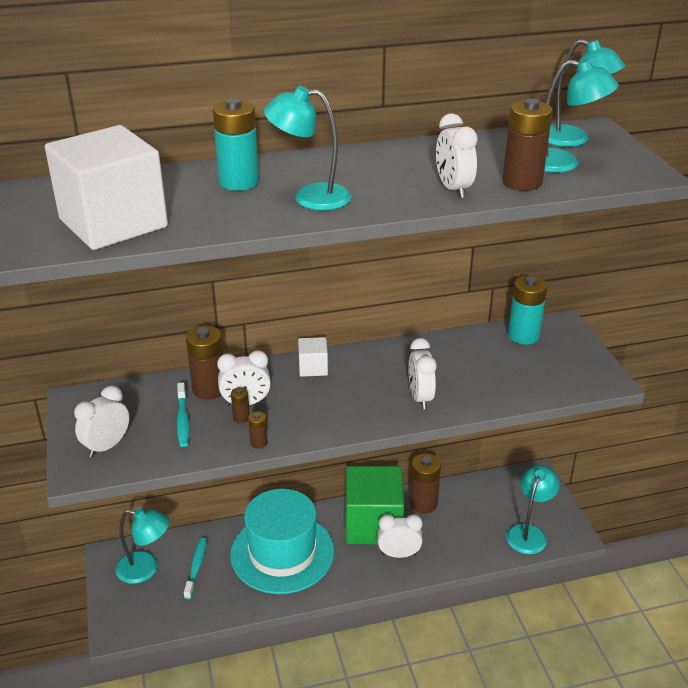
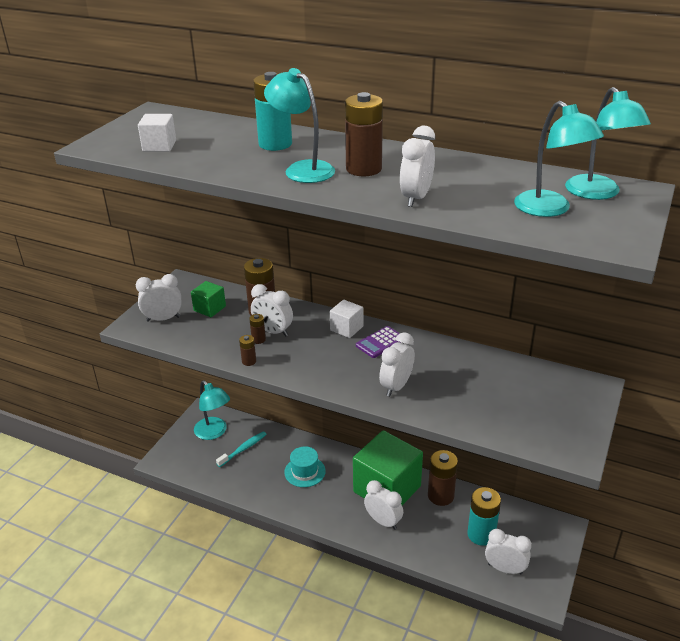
camera: 40 degrees right, 0 degrees up
white cube [45,125,168,250] -> white cube [138,114,176,151], size x0.45
turquoise toothbrush [177,382,190,447] -> none
turquoise hat [230,489,334,594] -> turquoise hat [284,446,326,487], size x0.47
brown battery [502,99,553,191] -> brown battery moved to [345,92,383,176]
turquoise lamp [506,465,560,554] -> white clock [485,529,532,575]
turquoise battery [508,276,547,345] -> turquoise battery moved to [467,487,501,546]
none -> green cube [191,281,226,317]
none -> purple calculator [356,326,402,358]

